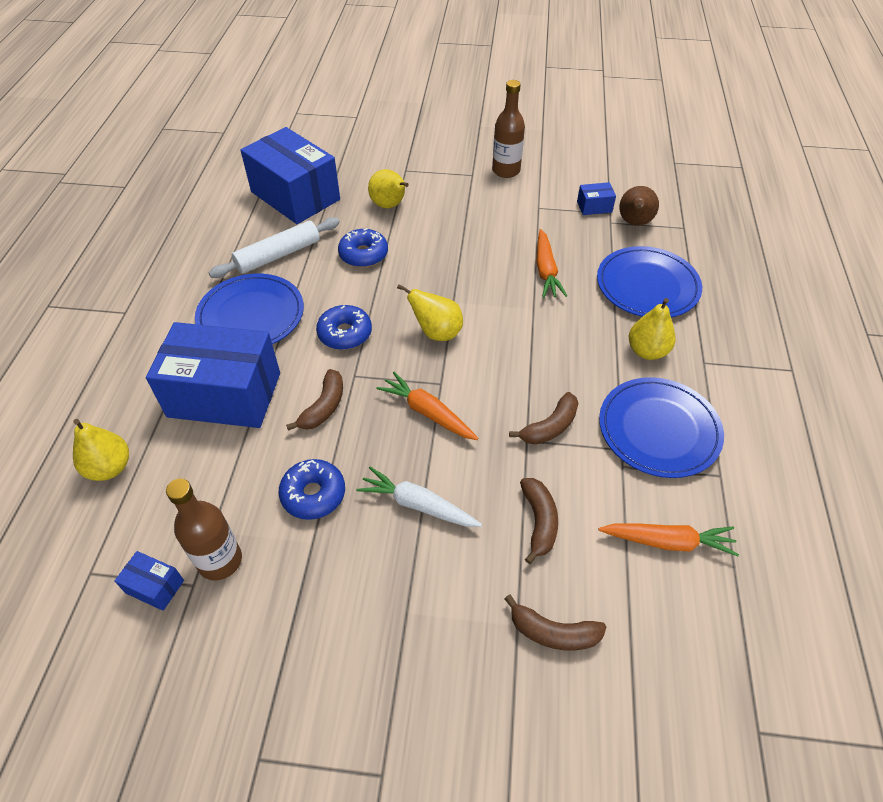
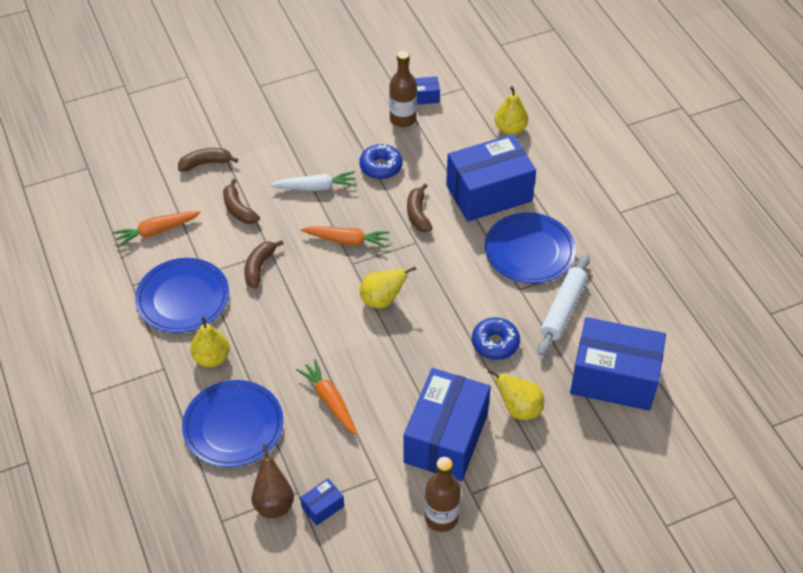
camera: 150 degrees right, 0 degrees up
blue donut [316,305,372,350] -> none
none -> blue box [403,368,491,481]

